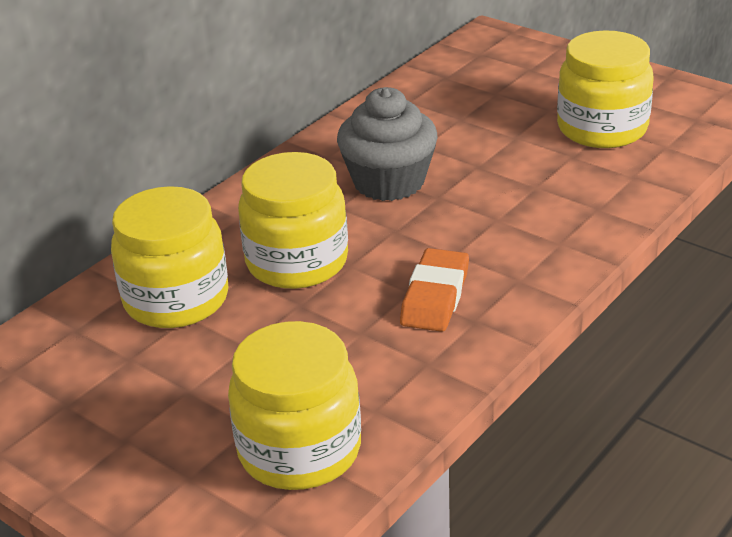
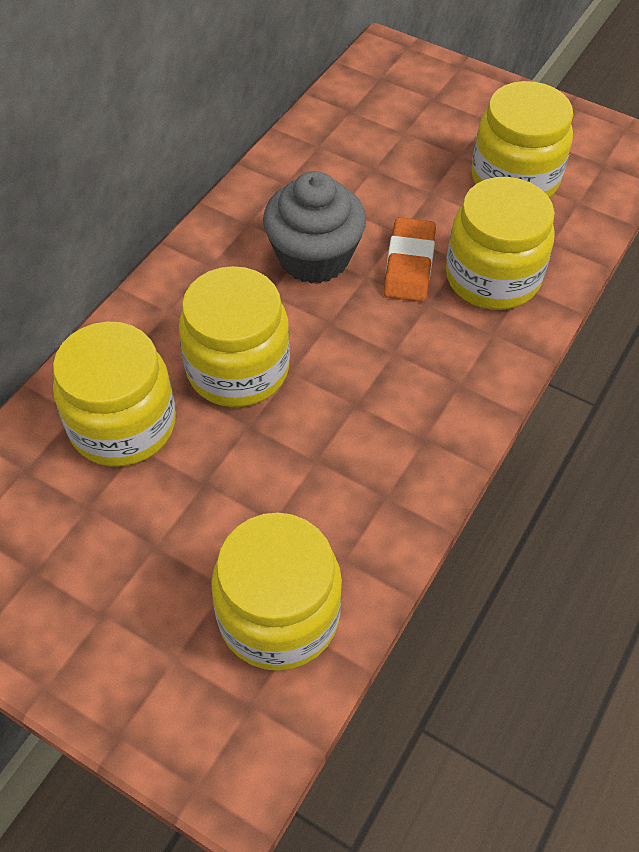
camera: 10 degrees left, 20 degrees up
orange eraser [400,248,469,332] -> orange eraser moved to [384,217,436,302]
none -> yellow jar [446,177,555,310]

